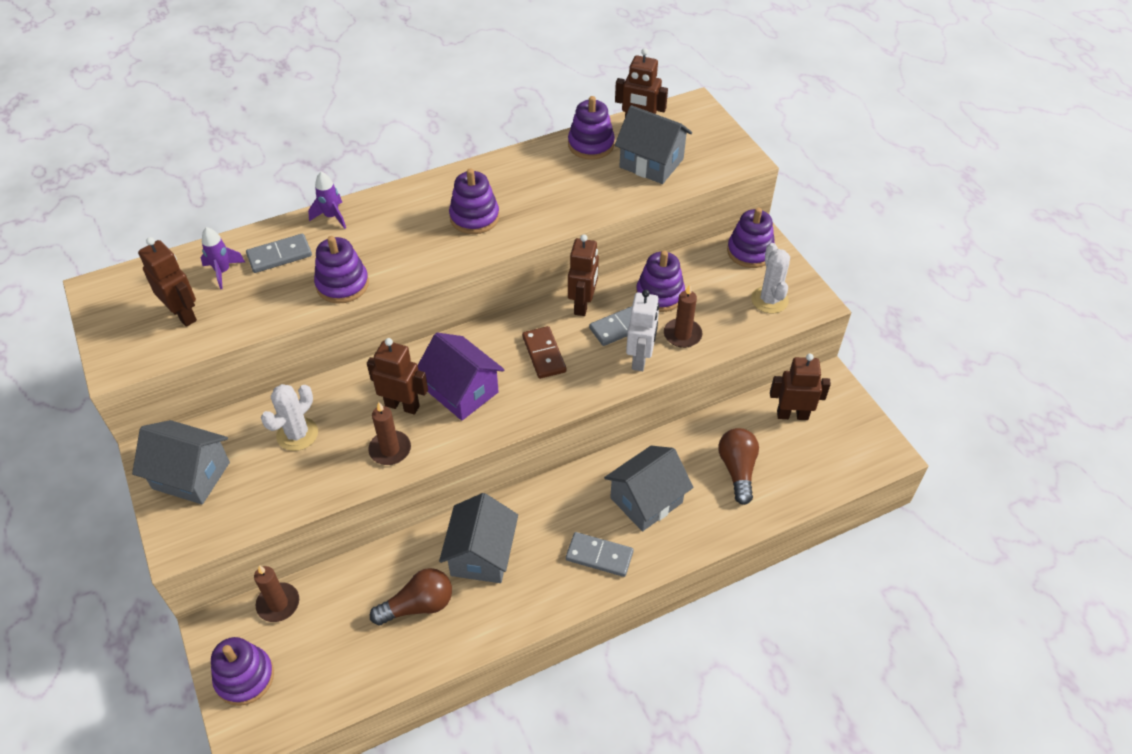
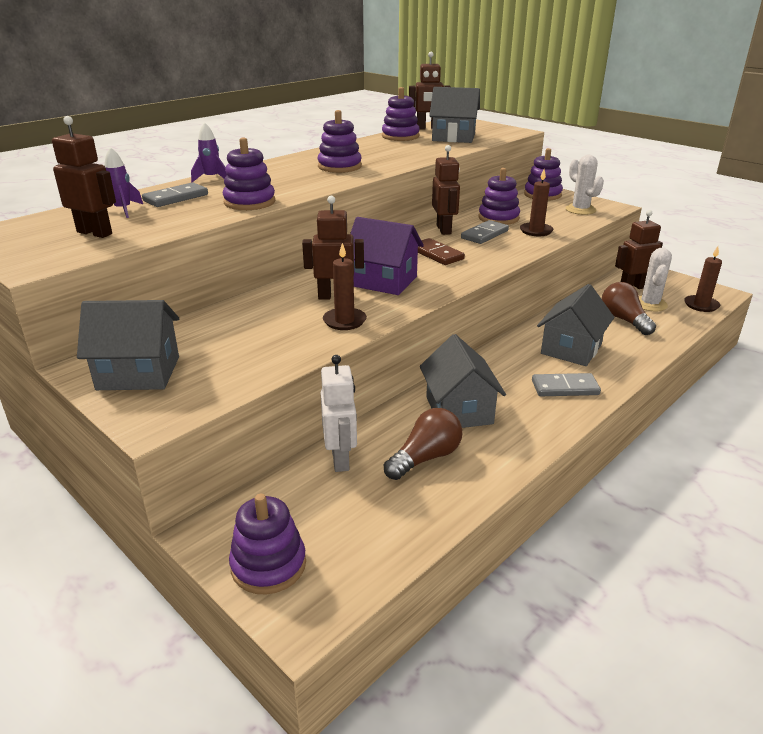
camera: 20 degrees left, 20 degrees down
brown candle [254,565,299,622] -> brown candle moved to [684,246,722,312]
white cactus [261,384,318,451] -> white cactus moved to [639,248,672,311]
white robot [626,290,659,371] -> white robot moved to [320,355,357,472]

